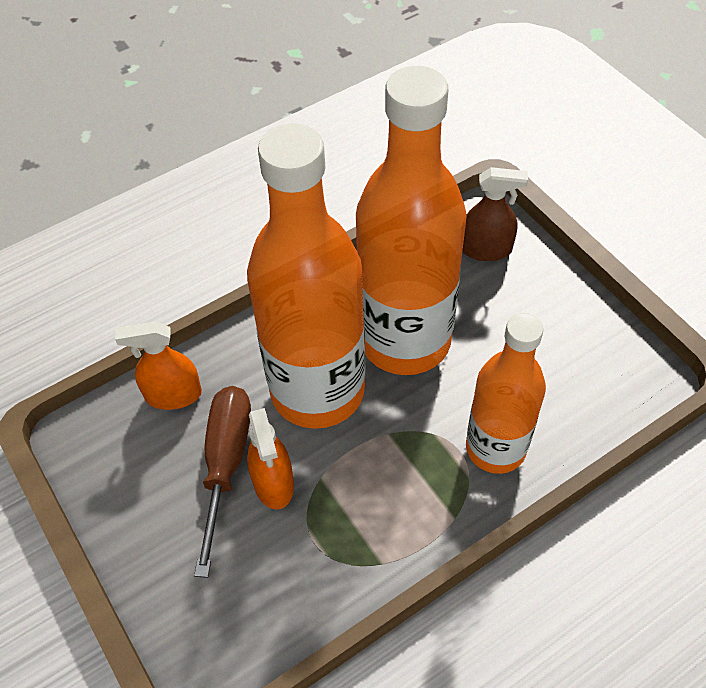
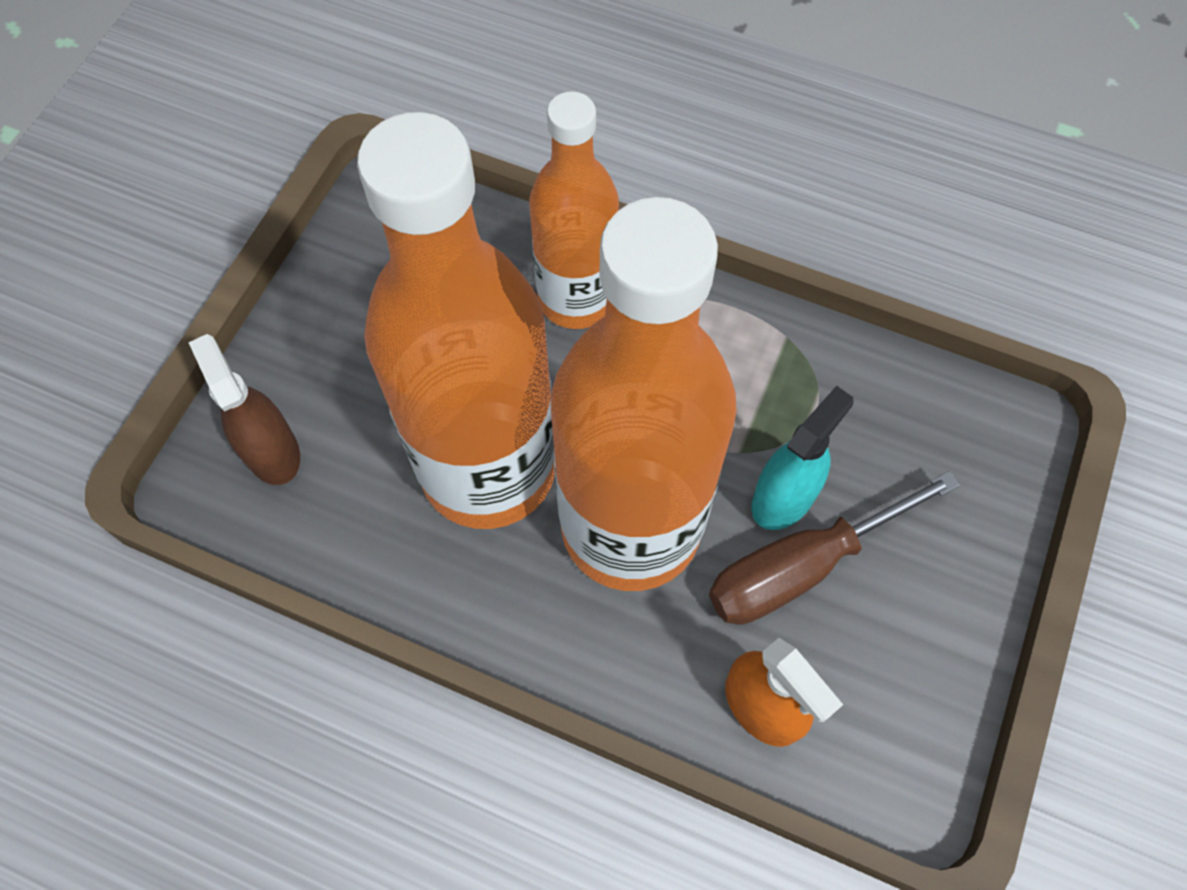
camera: 125 degrees left, 10 degrees up
orange spray bottle [247,408,294,509] -> turquoise spray bottle [751,386,853,530]

